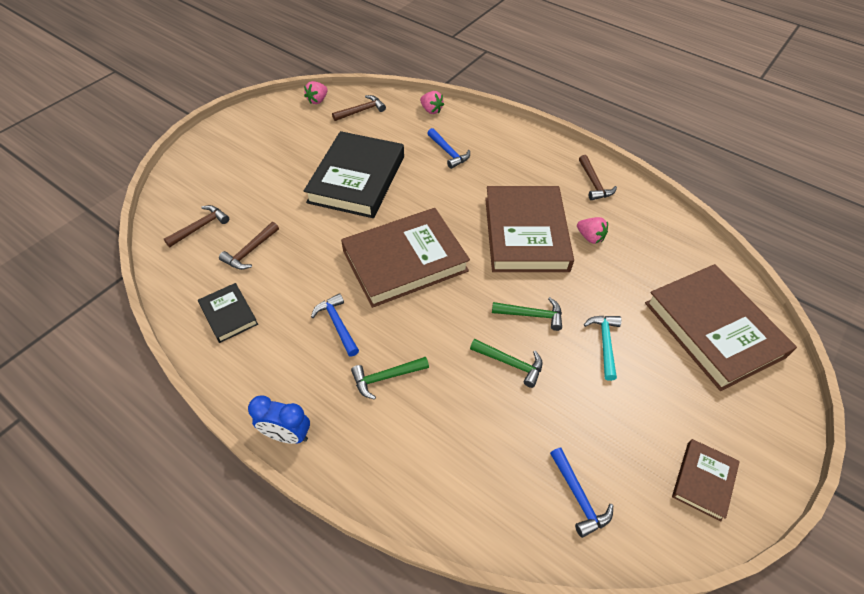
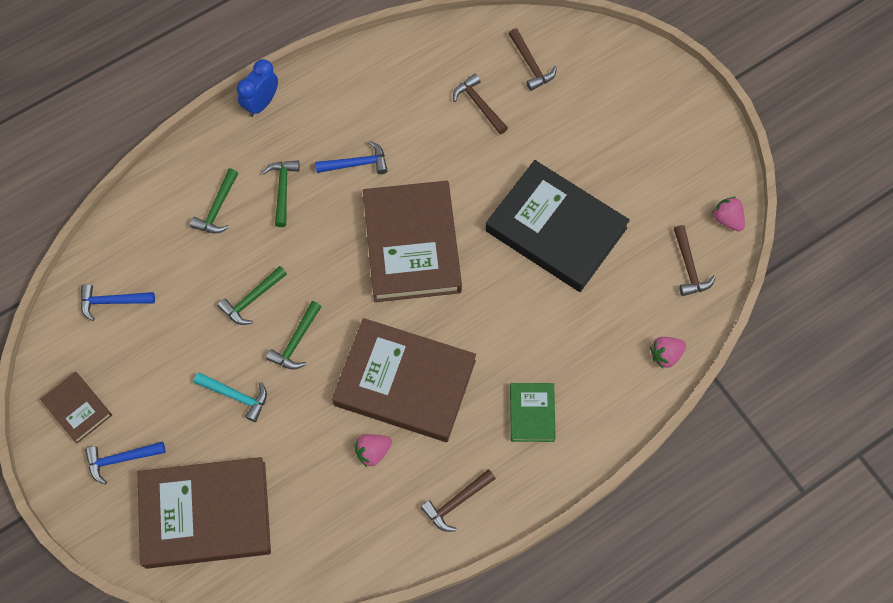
camera: 110 degrees right, 15 degrees up
black book [198,283,258,343] -> none
blue hammer [427,128,470,169] -> blue hammer moved to [85,441,166,484]
brown hammer [579,155,617,200] -> brown hammer turned 45 degrees counterclockwise [421,469,496,532]
none -> green hammer [190,169,238,233]
none -> green book [510,383,556,442]

